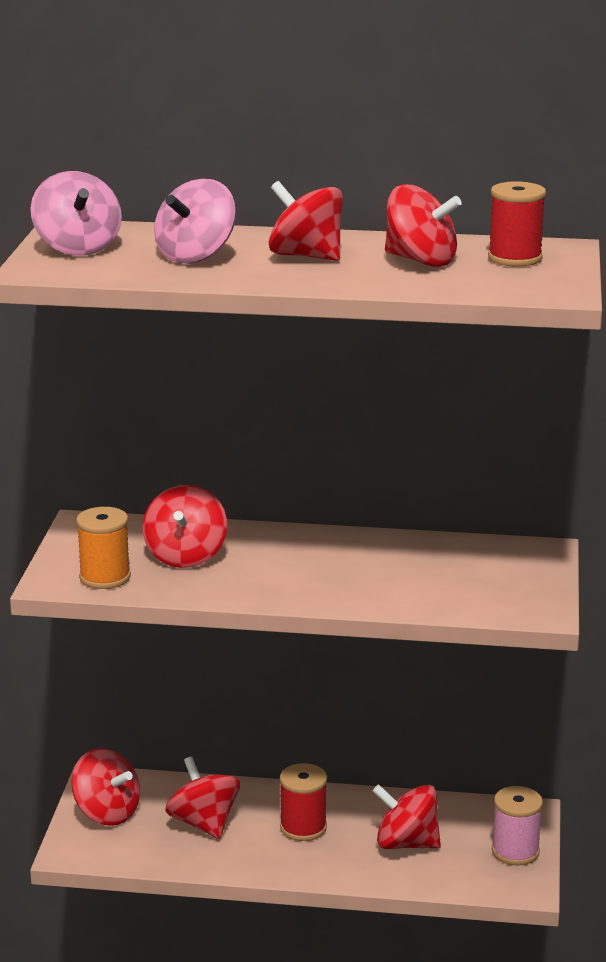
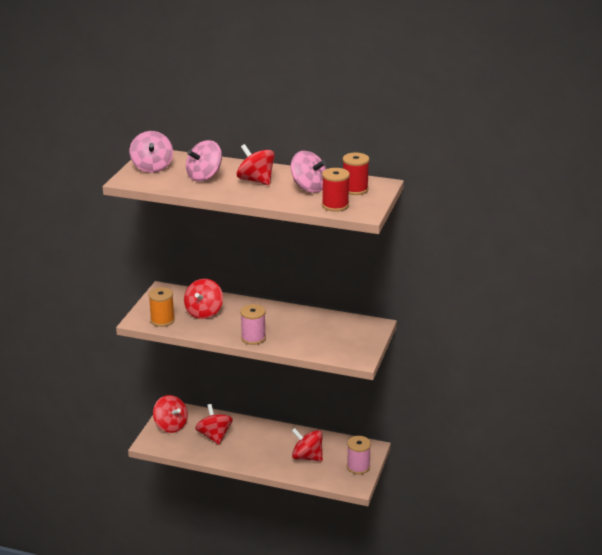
camera: 10 degrees right, 5 degrees up
red spool [280,763,327,841] -> red spool moved to [322,168,350,212]
red spinning top [385,184,462,267] -> pink spinning top [291,151,326,193]
none -> pink spool [240,304,266,345]

